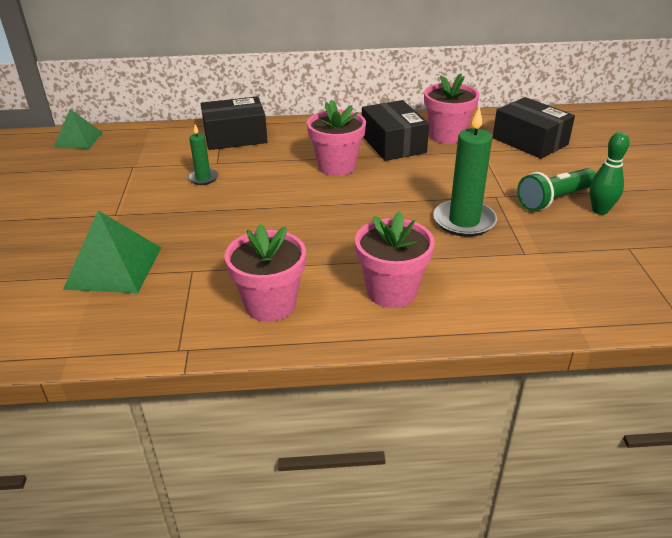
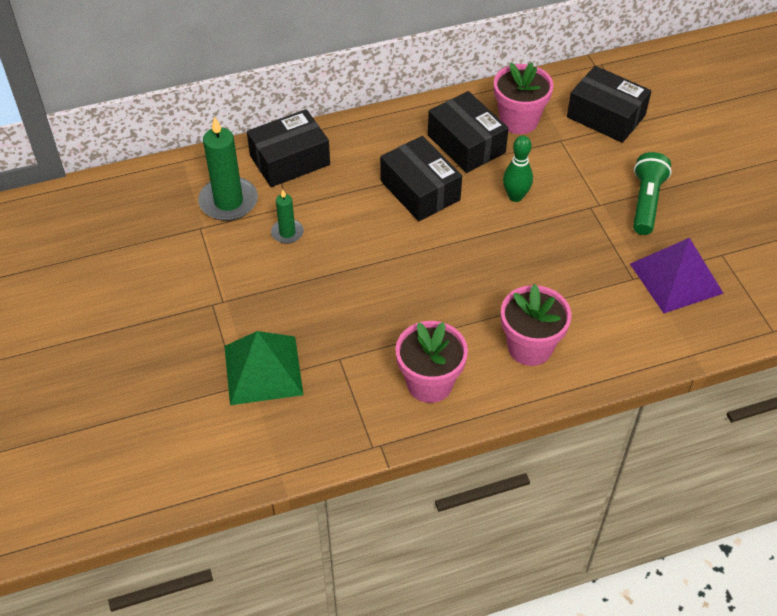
camera: 15 degrees left, 15 degrees up
green pyramid [53,109,103,149] -> none
pink flower pot [307,100,366,176] -> black box [380,136,462,221]
green candle [433,107,497,237] -> green candle moved to [198,117,258,221]
green flashlight [517,168,596,211] -> green flashlight turned 150 degrees clockwise [633,152,672,235]
green bowling pin [589,132,630,215] -> green bowling pin moved to [503,135,533,202]
none -> purple pyramid [630,238,724,313]

